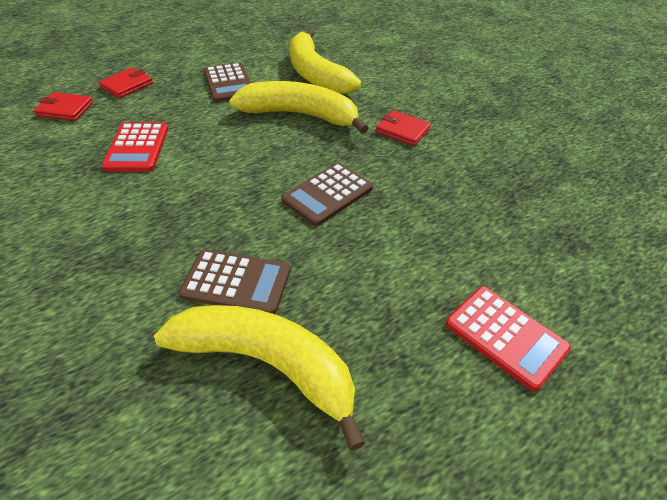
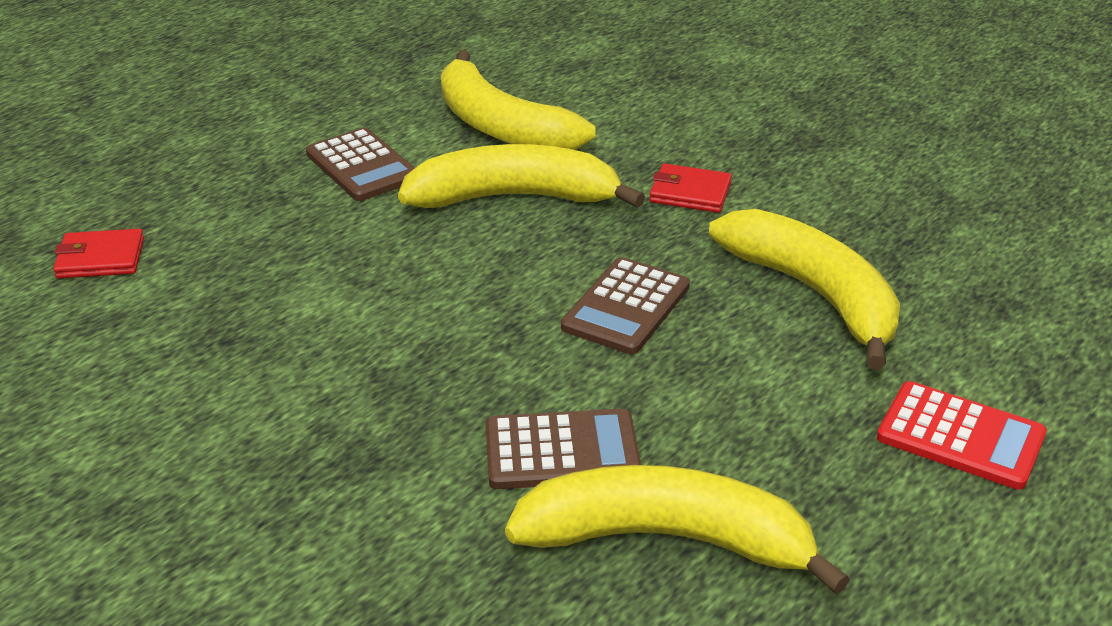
camera: 15 degrees left, 10 degrees down
red wallet [99,67,153,98] -> none
red calculator [101,123,168,172] -> none
none -> yellow banana [709,209,900,370]

